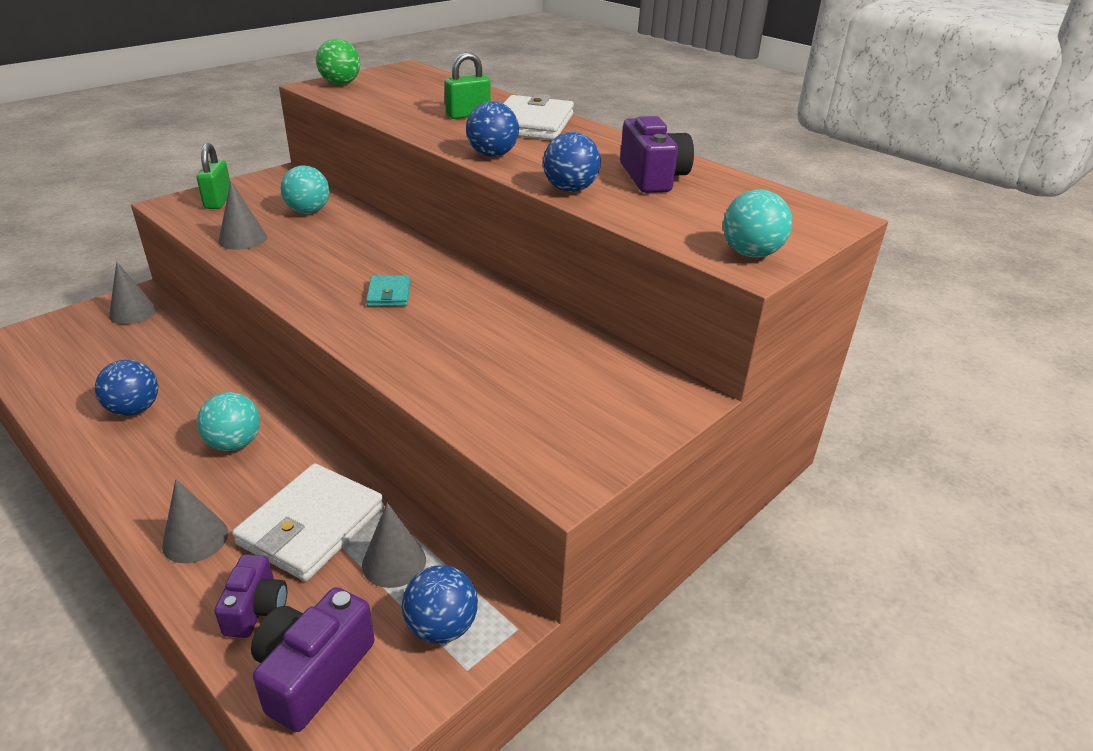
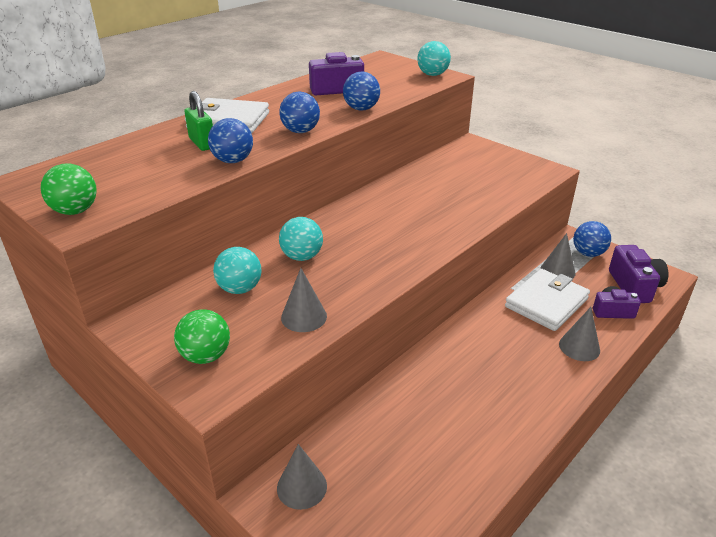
camera: 90 degrees left, 0 degrees up
blue ball [95,360,158,416] -> blue ball moved to [208,118,253,163]
green padlock [197,143,230,209] -> green ball [174,309,230,364]
turquoise ball [197,392,260,451] -> turquoise ball moved to [279,217,323,261]
white wallet [232,463,384,581] -> white wallet turned 75 degrees counterclockwise [505,269,590,331]
purple camera [251,587,375,732] -> purple camera turned 120 degrees counterclockwise [609,245,669,303]
turquoise wallet [366,275,410,306] -> none

